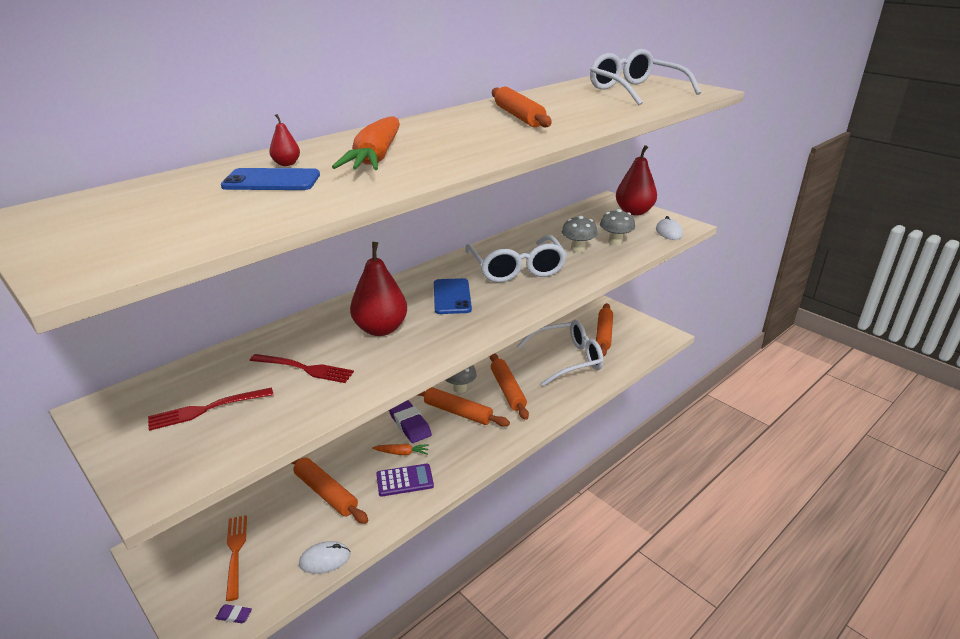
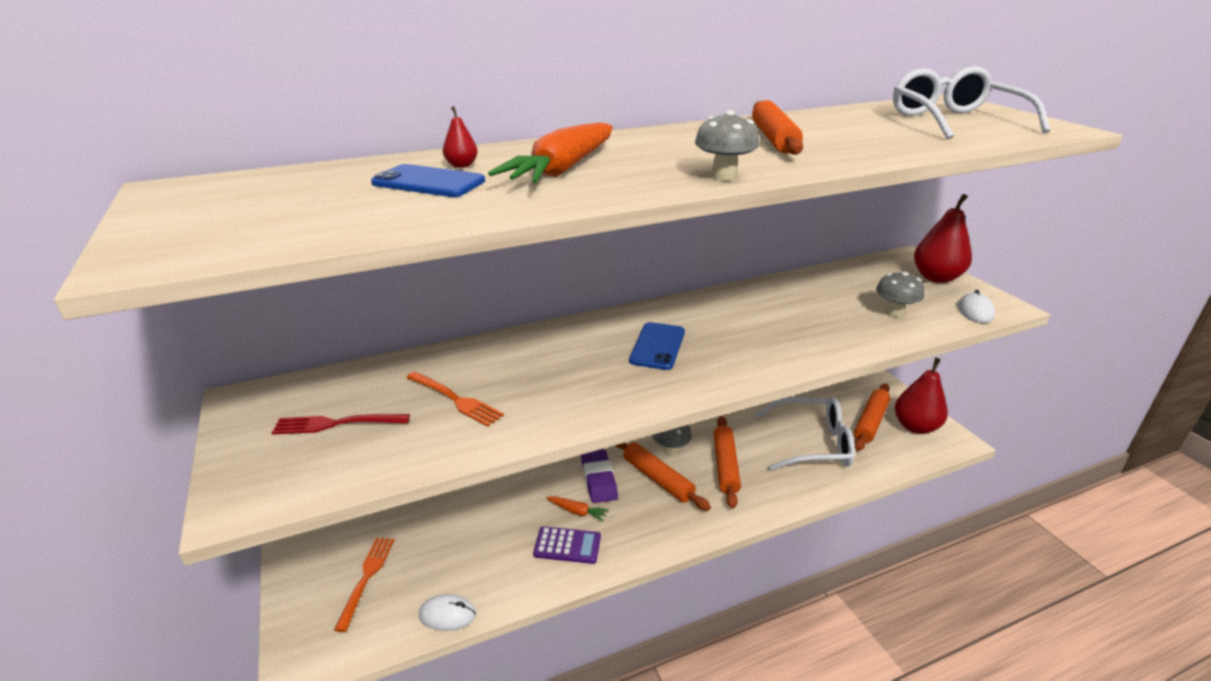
camera: 20 degrees right, 0 degrees up
purple eraser [215,604,252,623] -> none
red fork [250,354,354,383] -> orange fork [406,371,504,427]
orange rolling pin [292,457,368,524] -> none
red pear [350,242,407,336] -> red pear moved to [895,357,948,434]
white glasses [465,235,567,282] -> none
grey mushroom [562,216,598,253] -> grey mushroom moved to [695,110,760,181]

